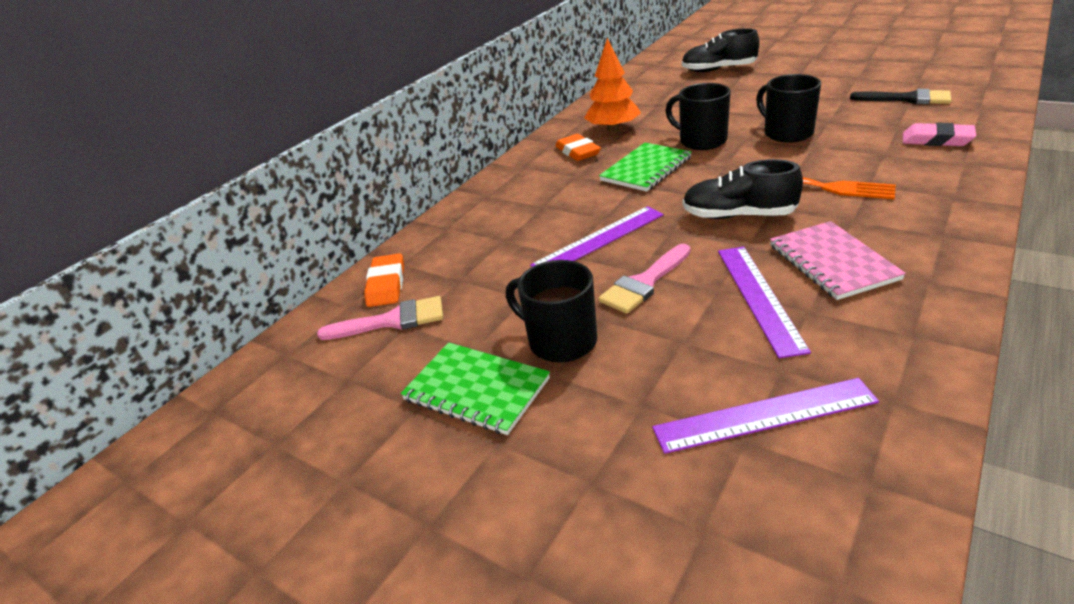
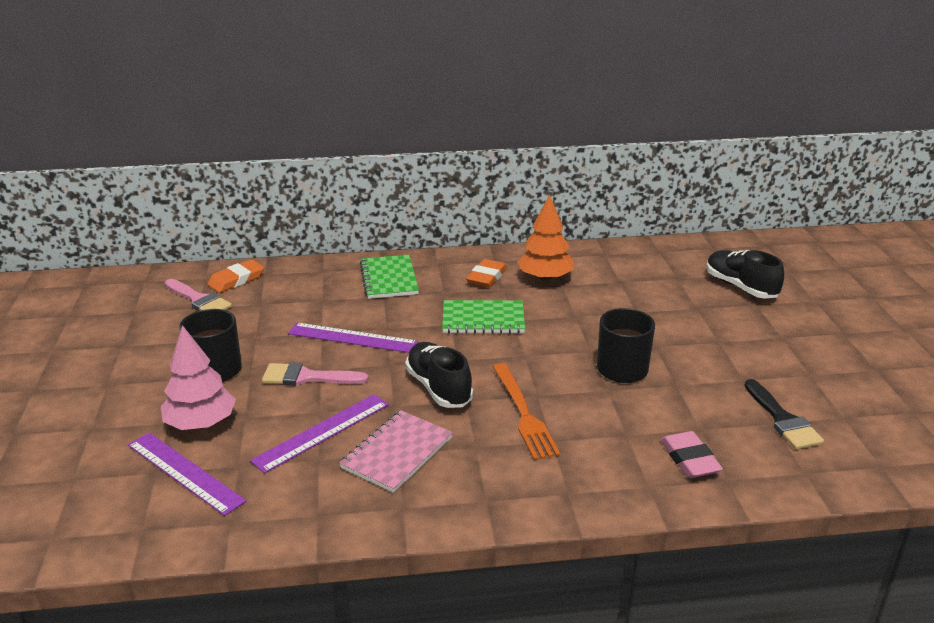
camera: 45 degrees right, 5 degrees down
green notebook [401,342,550,435] -> green notebook moved to [360,255,419,299]
black mug [665,83,731,150] -> none
none -> pink tree [161,325,236,430]

